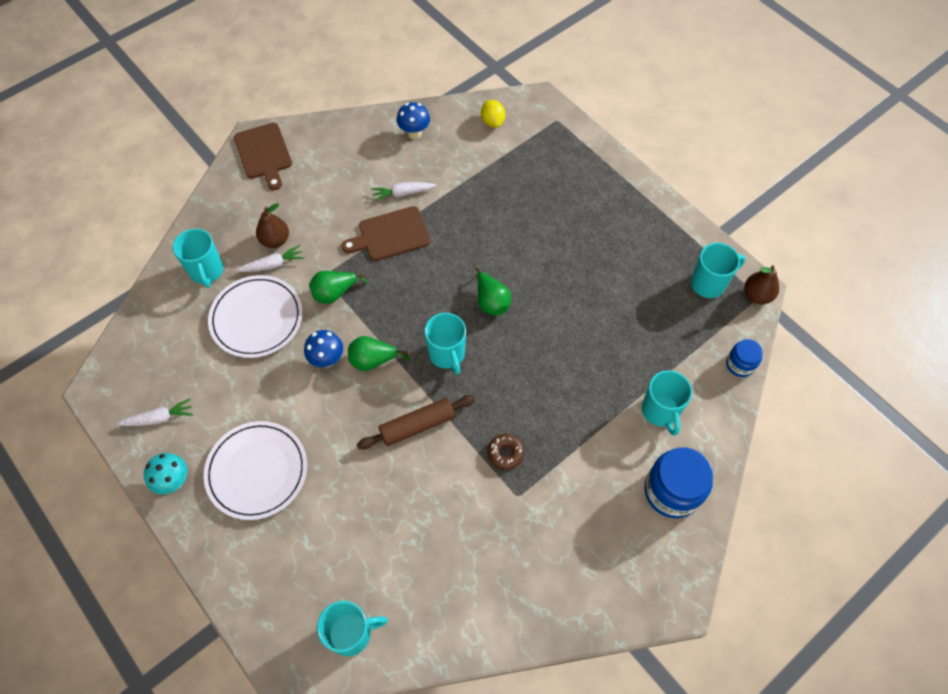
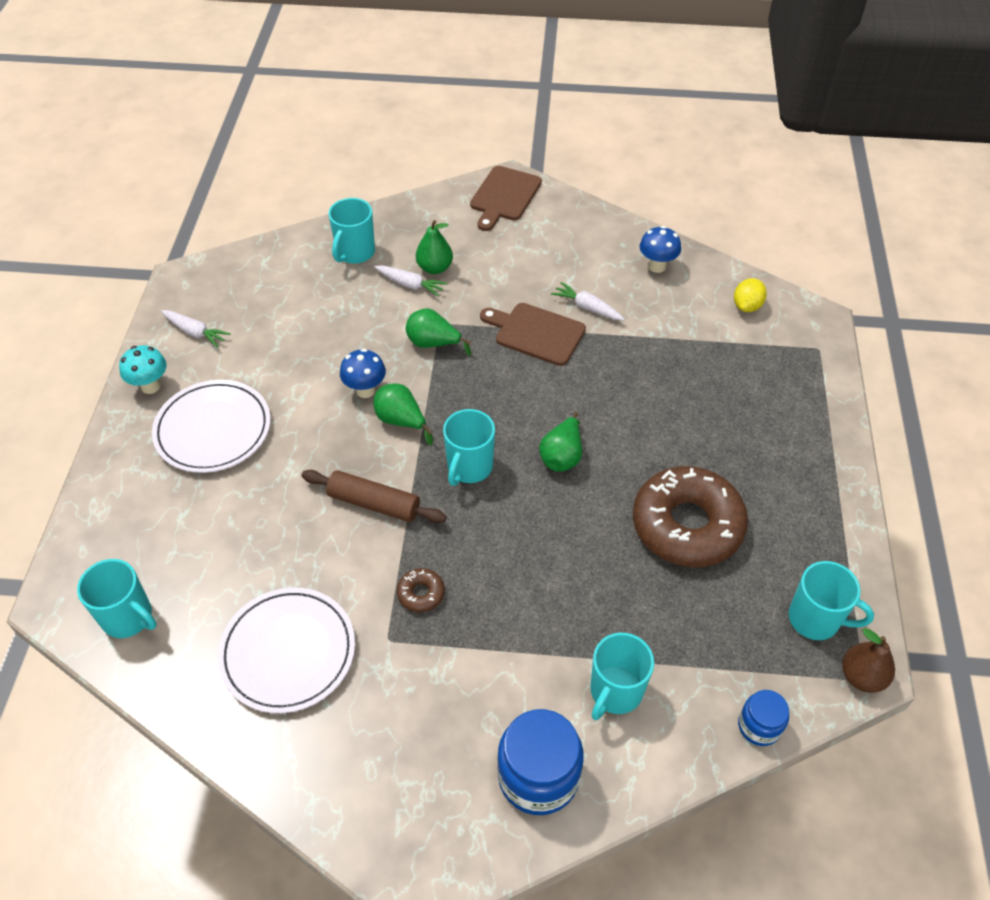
camera: 45 degrees right, 10 degrees down
white plate [208,275,303,358] -> white plate moved to [218,588,355,713]
brown pear [256,203,289,248] -> green pear [416,220,453,274]
none -> brown donut [633,466,748,567]

